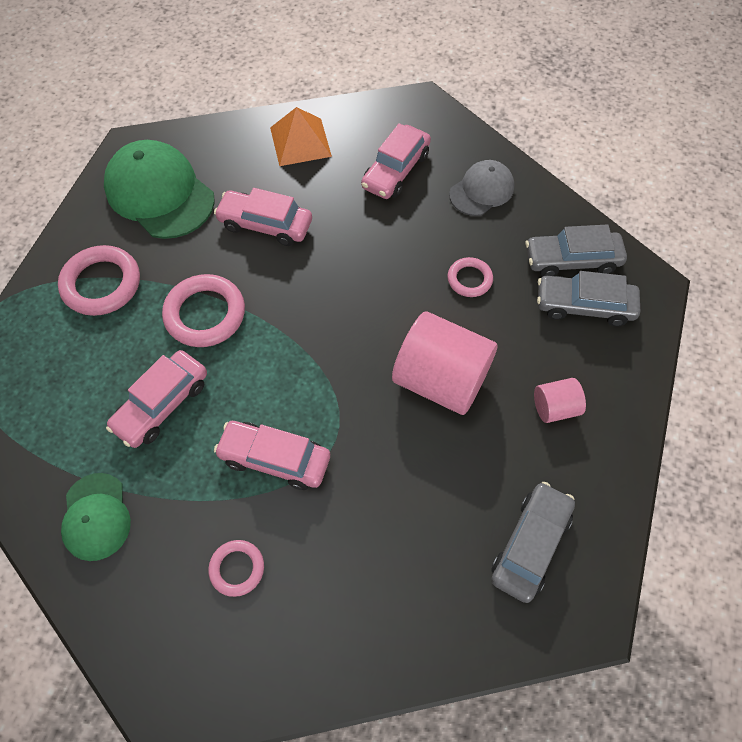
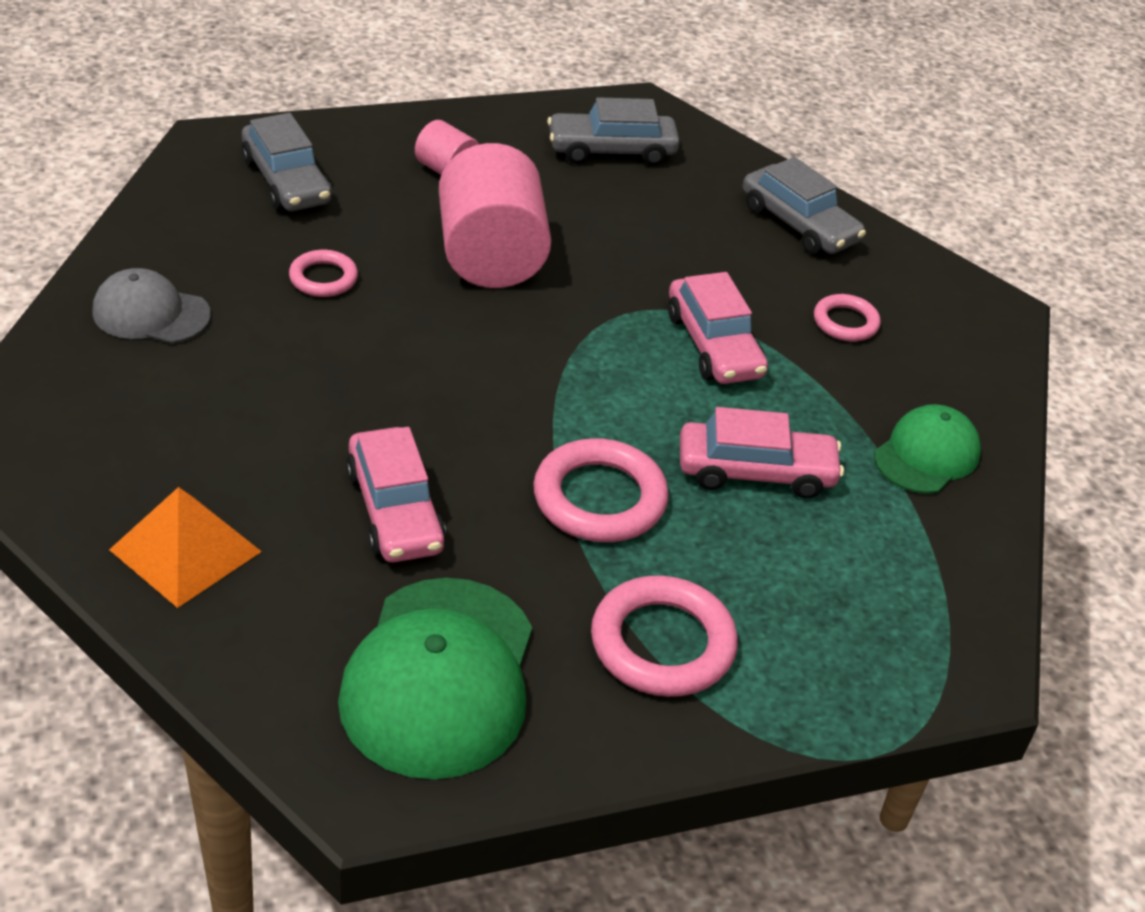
camera: 130 degrees left, 20 degrees down
pink car [361,123,431,199] -> none
grey car [526,224,627,277] -> grey car moved to [743,157,866,255]

